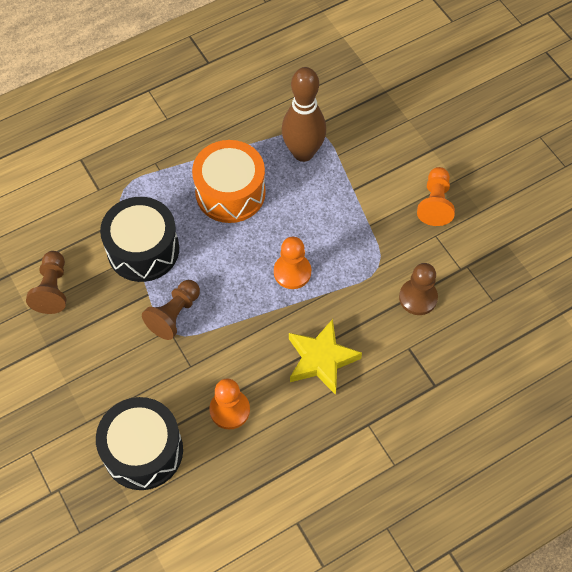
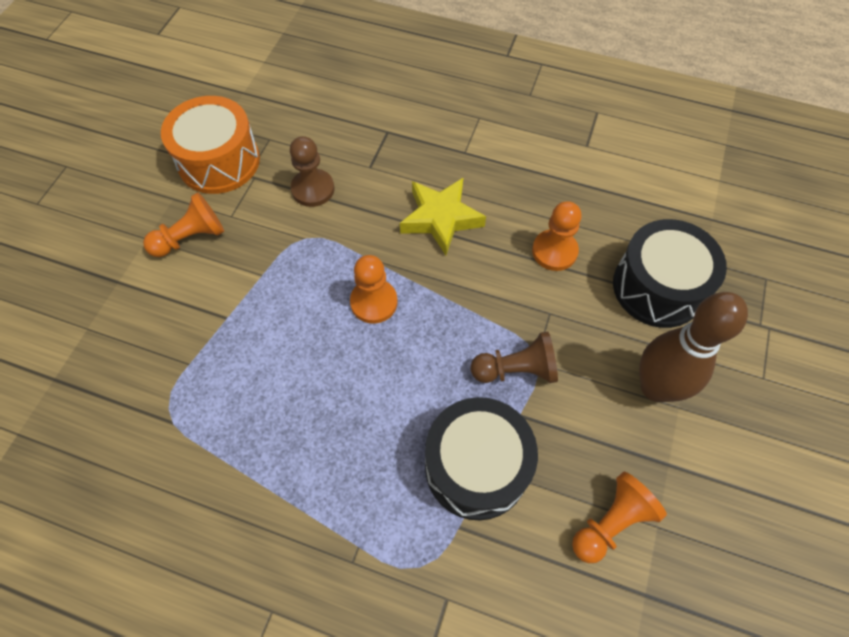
camera: 130 degrees left, 0 degrees up
brown pawn [26,251,66,314] -> orange pawn [572,472,667,563]
orange drum [192,140,266,223] -> orange drum moved to [161,96,260,194]
brown bowling pin [282,67,326,162] -> brown bowling pin moved to [639,292,748,402]

